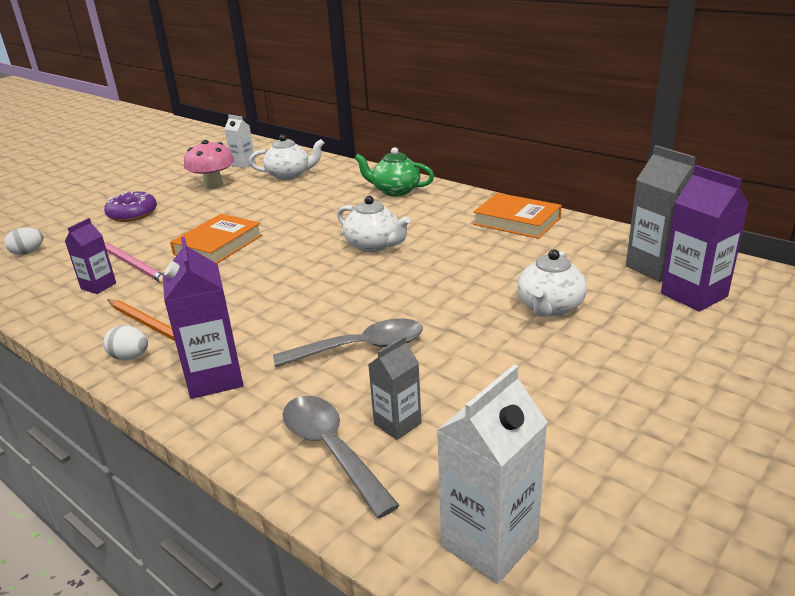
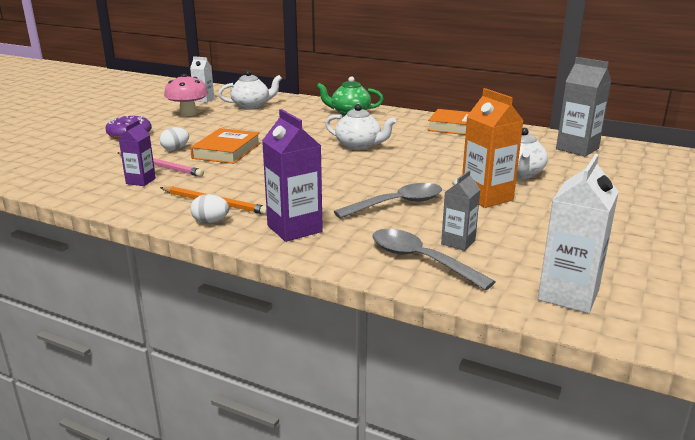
camera: 15 degrees left, 5 degrees down
white egg [5,227,43,255] -> white egg moved to [160,127,189,151]
purple carton [661,165,749,312] -> none
none -> orange carton [462,88,524,208]

